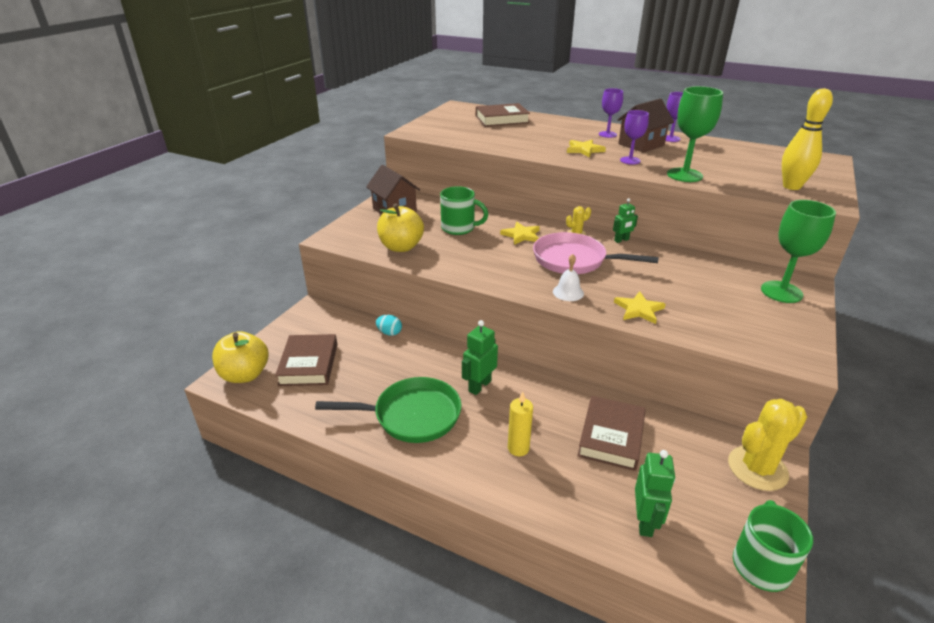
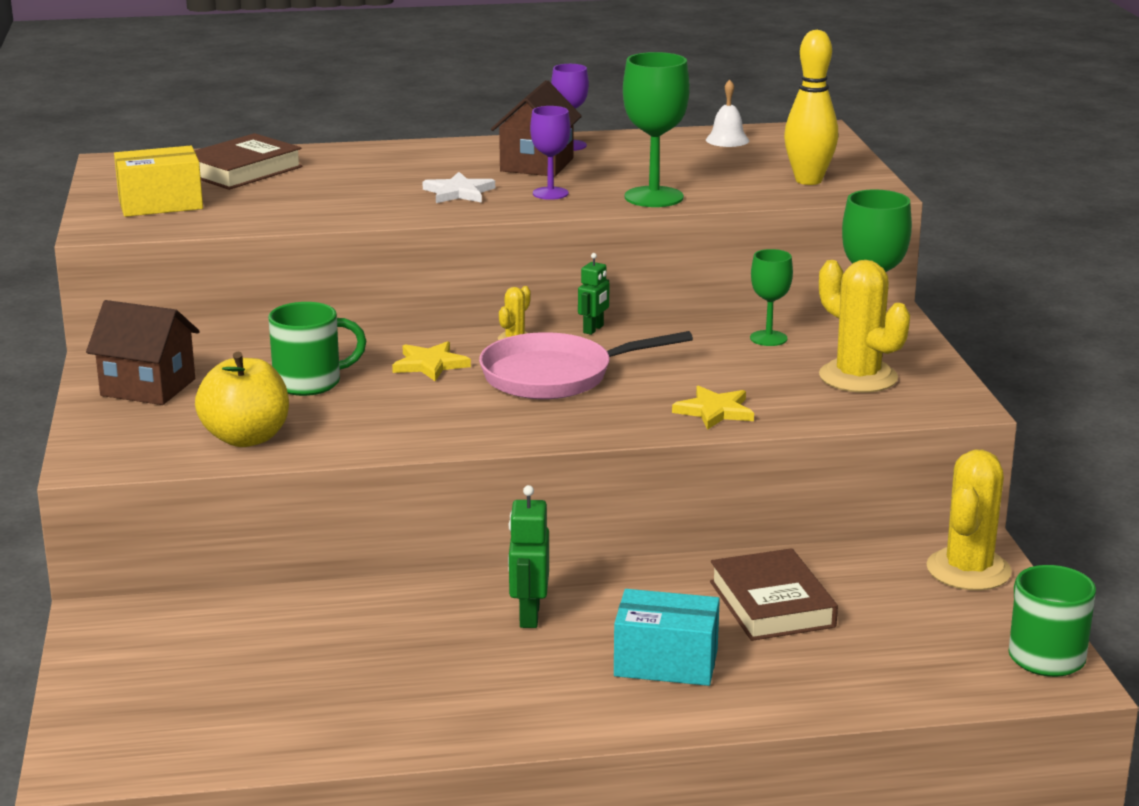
camera: 35 degrees left, 10 degrees down
yellow apple [212,331,268,383] -> none
brown book [275,334,337,386] -> none
green pan [315,377,462,443] -> none
turquoise egg [376,315,402,336] -> none
yellow candle [508,392,533,456] -> turquoise box [614,589,720,686]
white bell [553,254,584,301] -> white bell moved to [706,80,749,147]
yellow star [567,140,606,157] -> white star [422,172,495,203]
purple goblet [599,88,623,138] -> none
green robot [635,450,675,537] -> none
none -> yellow box [114,146,203,217]
none -> green goblet [750,249,793,346]
none -> yellow cactus [819,260,910,393]

